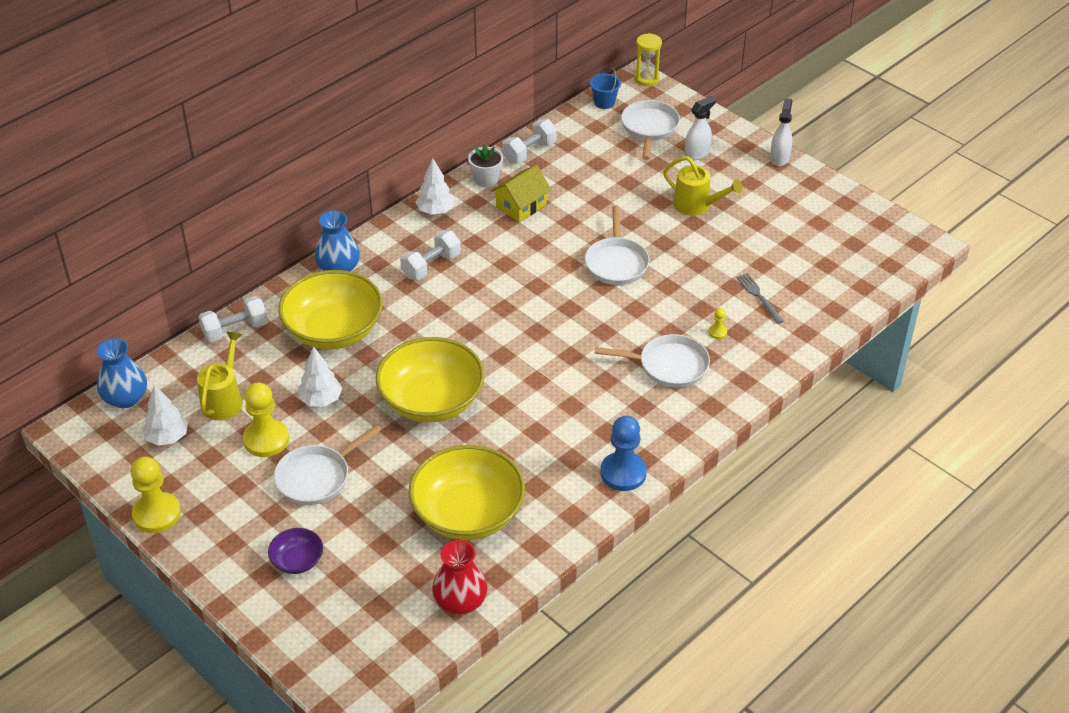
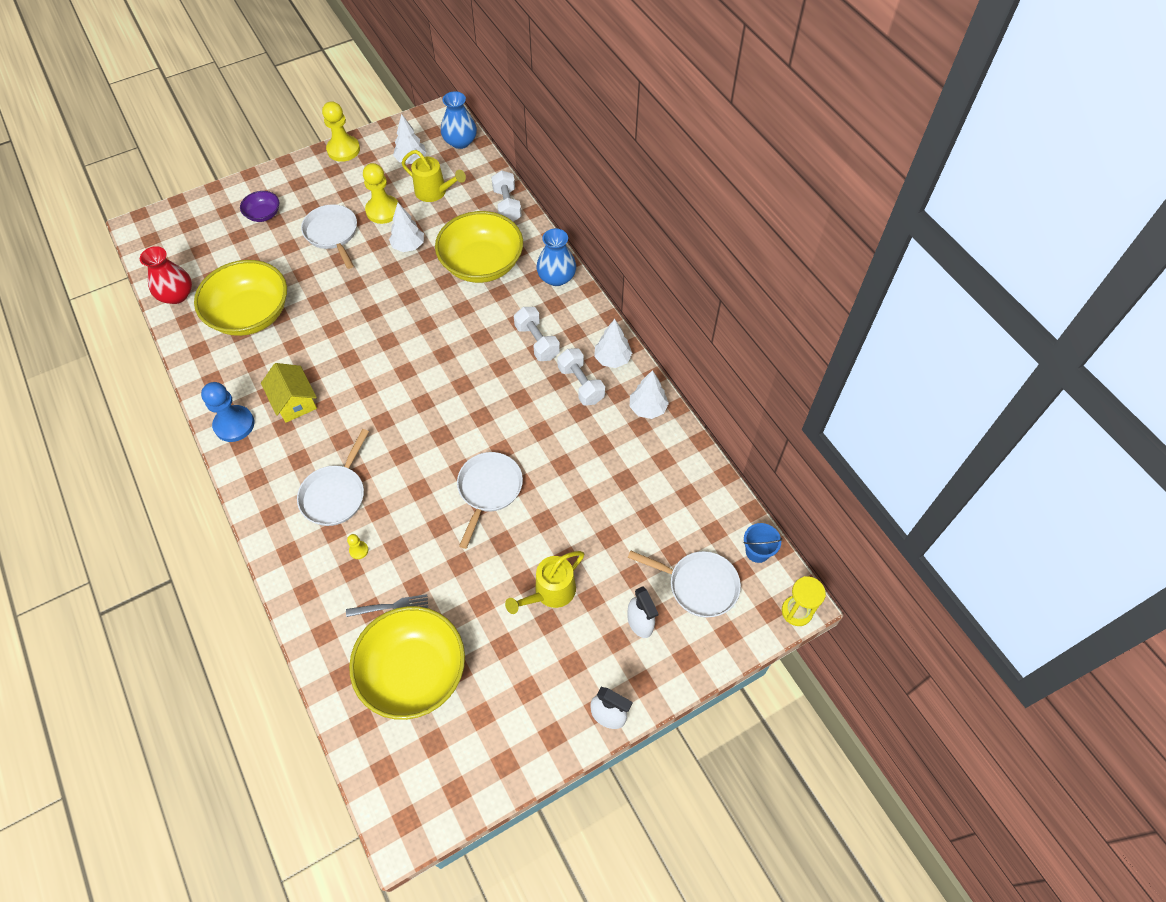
camera: 105 degrees right, 15 degrees up
yellow bowl [376,337,485,423] -> yellow bowl moved to [349,606,465,720]
white flower pot [468,144,503,188] -> white tree [630,370,669,419]
yellow house [491,165,552,222] -> yellow house moved to [261,363,317,423]
white dumbbell [502,119,557,164] -> white dumbbell moved to [557,348,605,406]
white pan [585,206,650,285] -> white pan turned 90 degrees clockwise [457,452,523,549]

